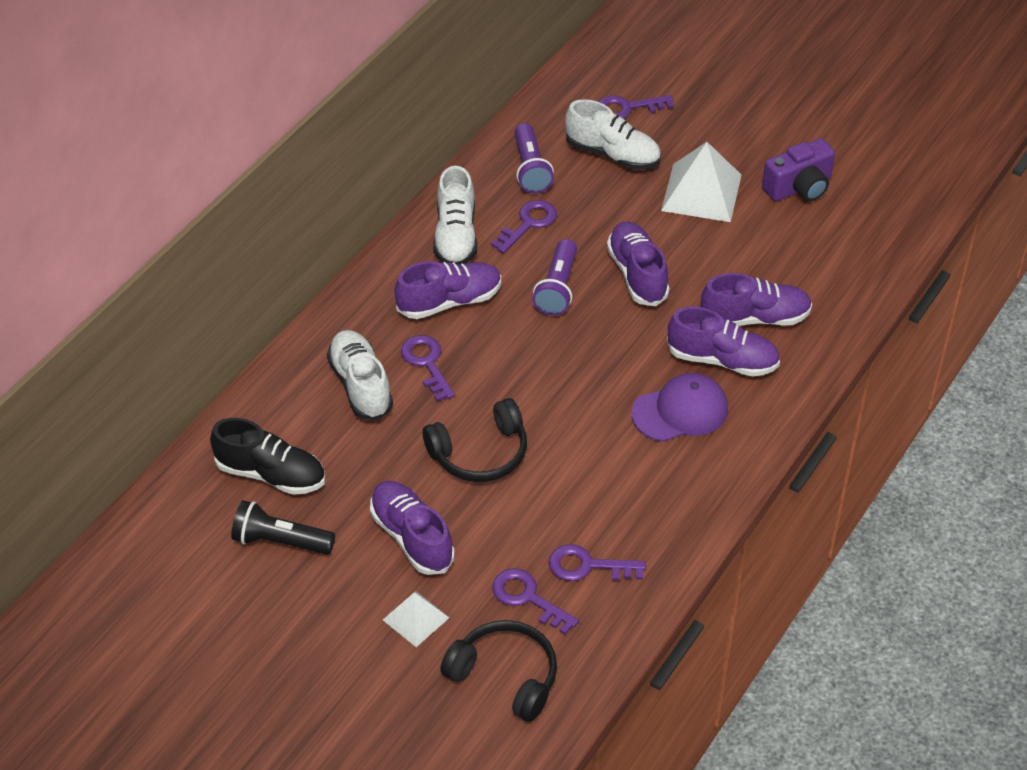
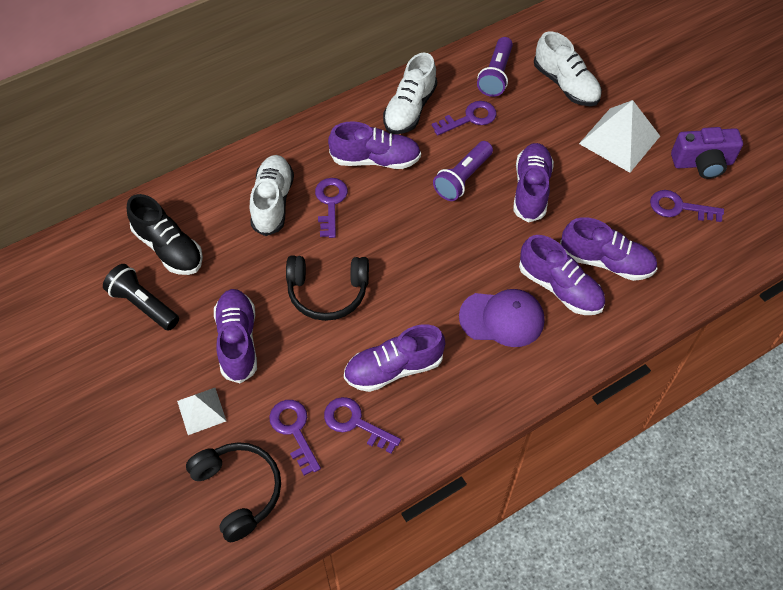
camera: 25 degrees right, 10 degrees up
purple key [598,95,674,119] -> purple key moved to [650,190,724,222]
none -> purple shoe [344,324,445,392]

